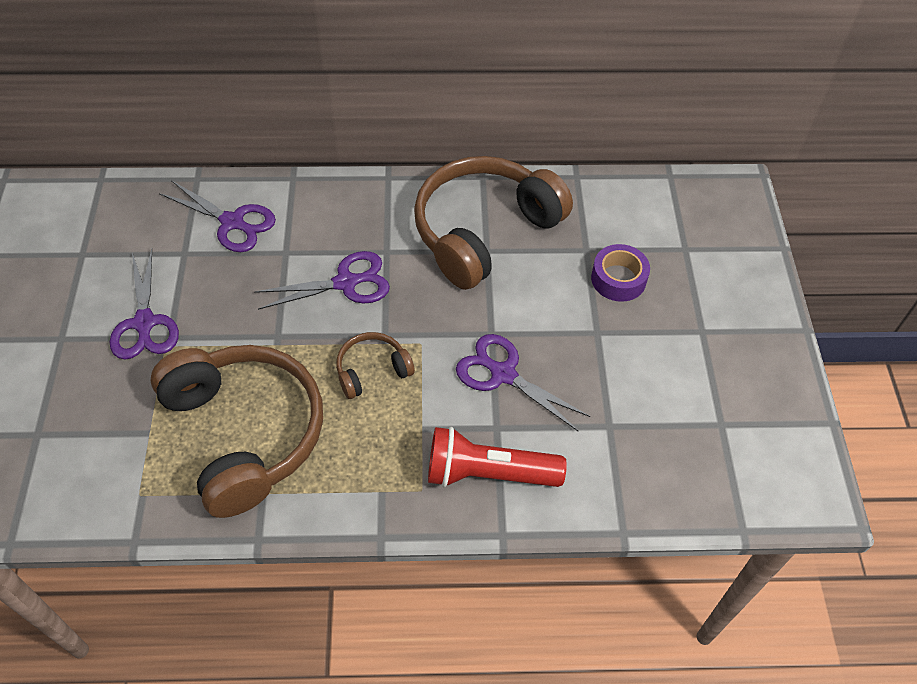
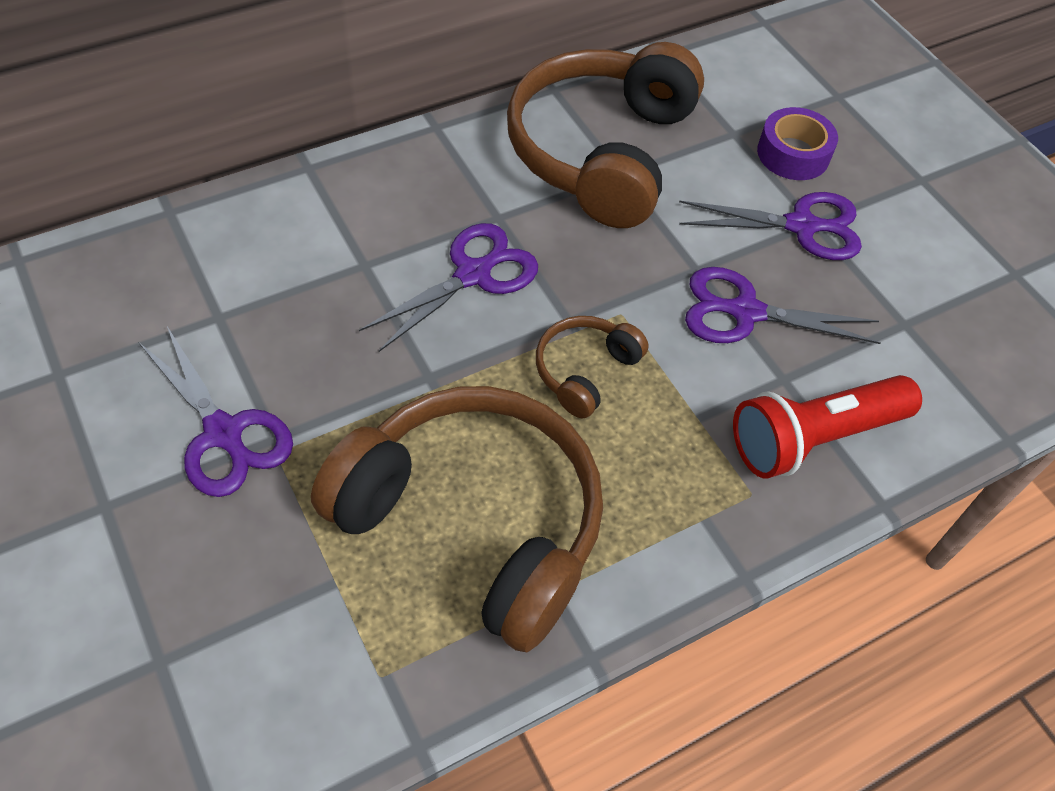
camera: 30 degrees left, 0 degrees up
purple scissors [159,180,276,252] -> purple scissors moved to [679,192,862,260]

